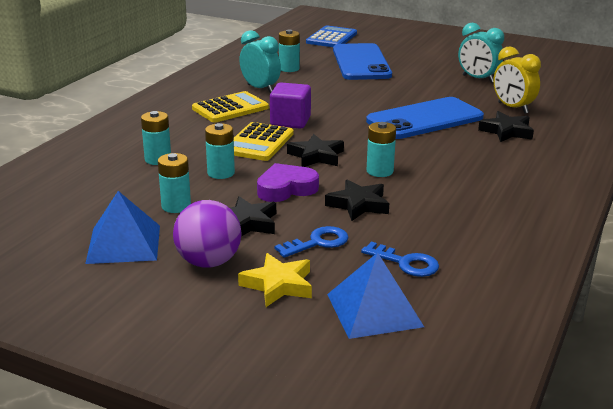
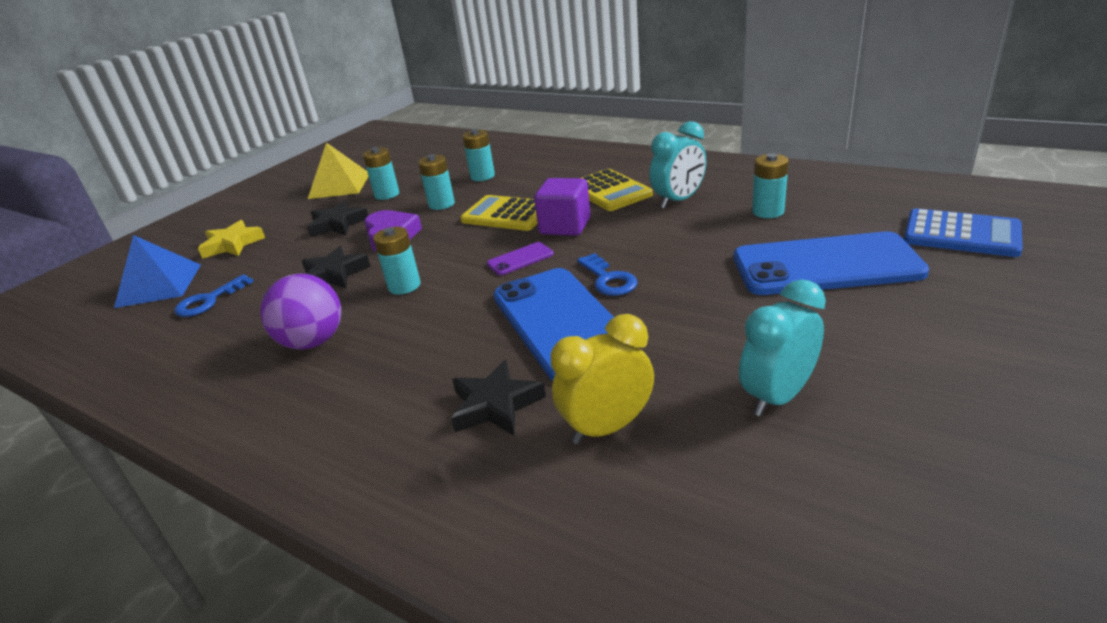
camera: 100 degrees right, 5 degrees up
blue pyramid [85,191,160,264] -> yellow pyramid [308,142,369,199]
purple ball [173,200,241,268] -> purple ball moved to [260,274,341,350]
blue key [275,226,349,258] -> blue key moved to [577,253,637,296]
black star [287,134,344,167] -> none
none -> purple phone [487,242,554,275]

